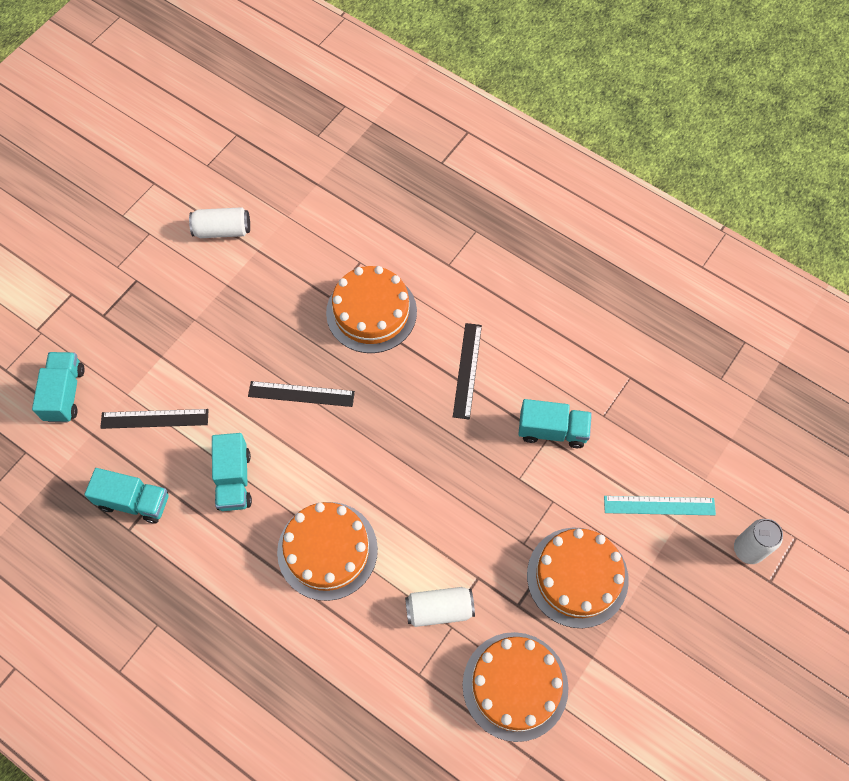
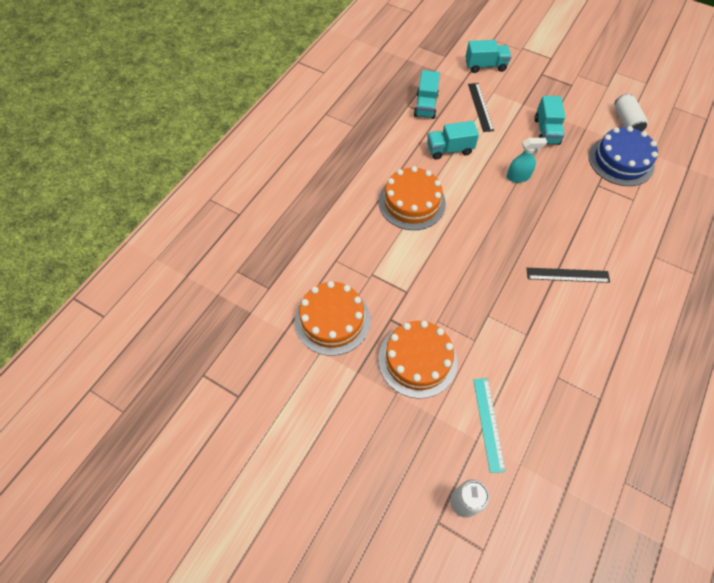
camera: 85 degrees right, 5 degrees down
black ruler [248,381,355,407] -> turquoise spray bottle [506,138,547,183]
orange cake [326,266,417,353] -> none
white can [405,587,475,627] -> none
turquoise truck [518,399,592,448] -> turquoise truck moved to [534,96,565,145]
none -> blue cake [589,126,658,186]

